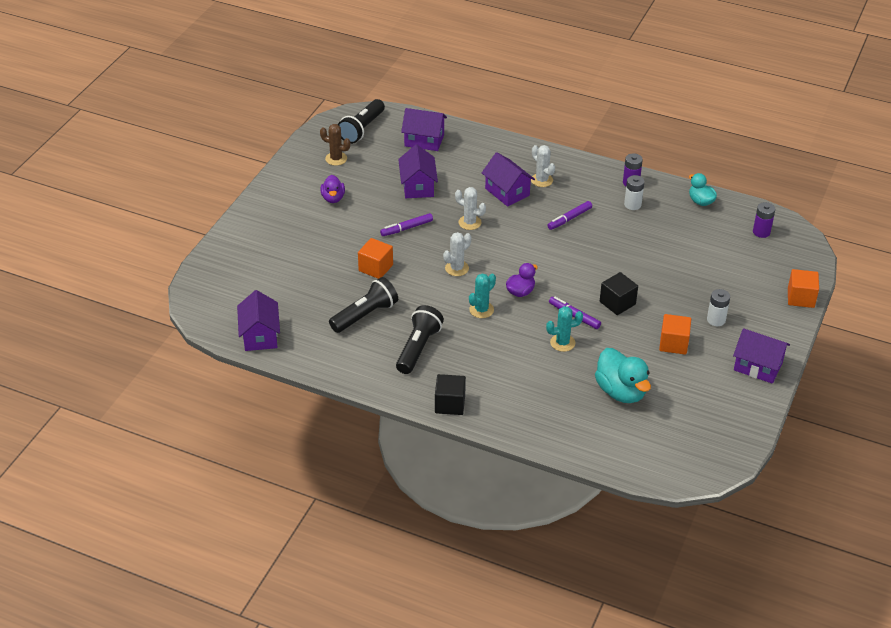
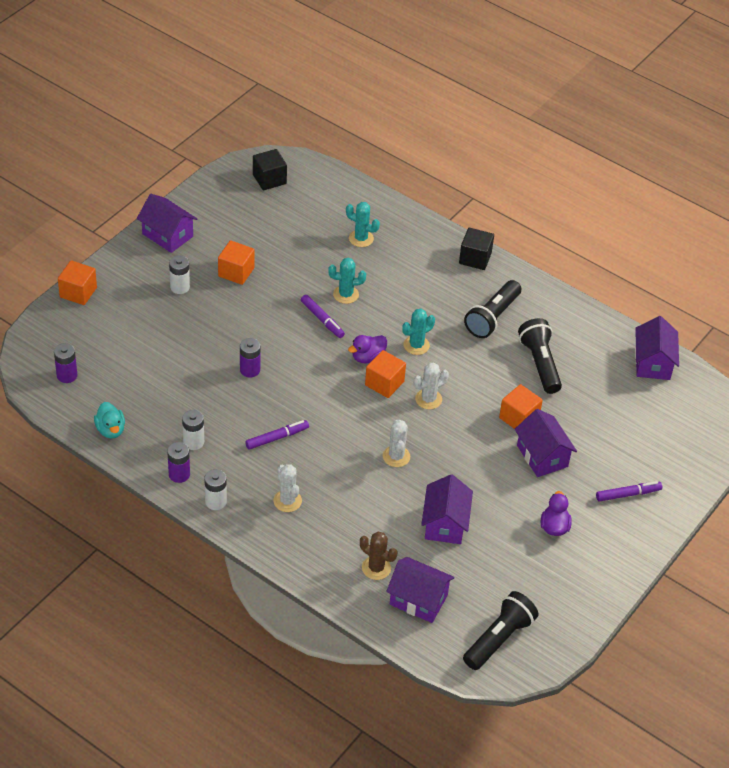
camera: 170 degrees left, 5 degrees up
brown cactus [320,124,350,166] -> brown cactus moved to [360,532,397,580]
black flashlight [329,277,398,333] -> black flashlight turned 105 degrees clockwise [518,318,562,394]
purple marker [380,213,433,236] -> purple marker moved to [596,481,662,502]
white cactus [455,187,486,230] -> white cactus turned 45 degrees clockwise [383,420,410,467]
purple house [482,152,535,207] -> purple house moved to [514,409,577,477]
turquoise duck [595,348,651,403] -> none
black cube [600,272,638,315] -> black cube moved to [253,149,287,190]
none -> white battery [204,469,227,510]
none -> purple battery [240,338,261,377]
none -> turquoise cactus [346,202,380,247]
none -> orange cube [365,350,406,398]

